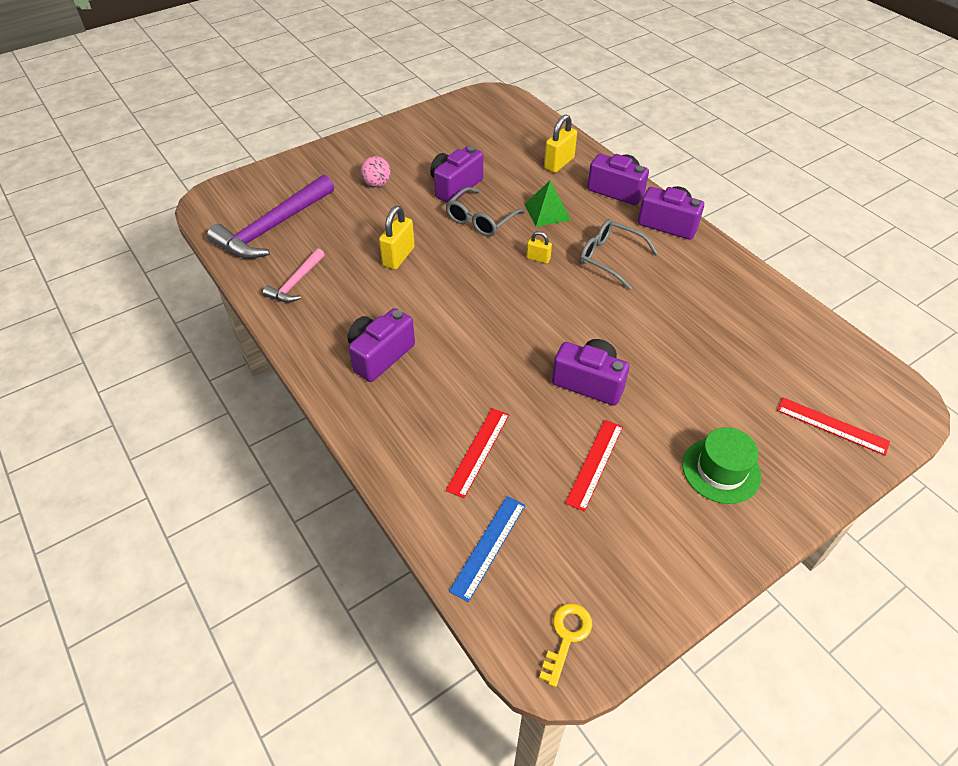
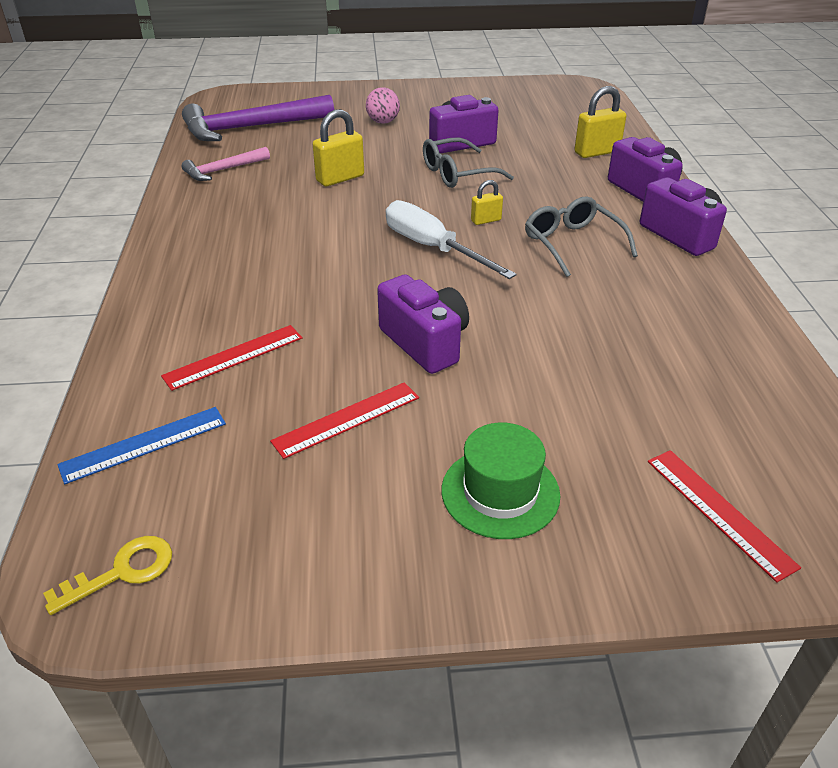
camera: 30 degrees right, 10 degrees down
purple camera [348,308,415,382] -> none
green pyramid [524,180,571,227] -> none
yellow padlock [526,231,552,264] -> yellow padlock turned 75 degrees counterclockwise [471,180,503,225]
none -> white screwdriver [386,200,517,279]

